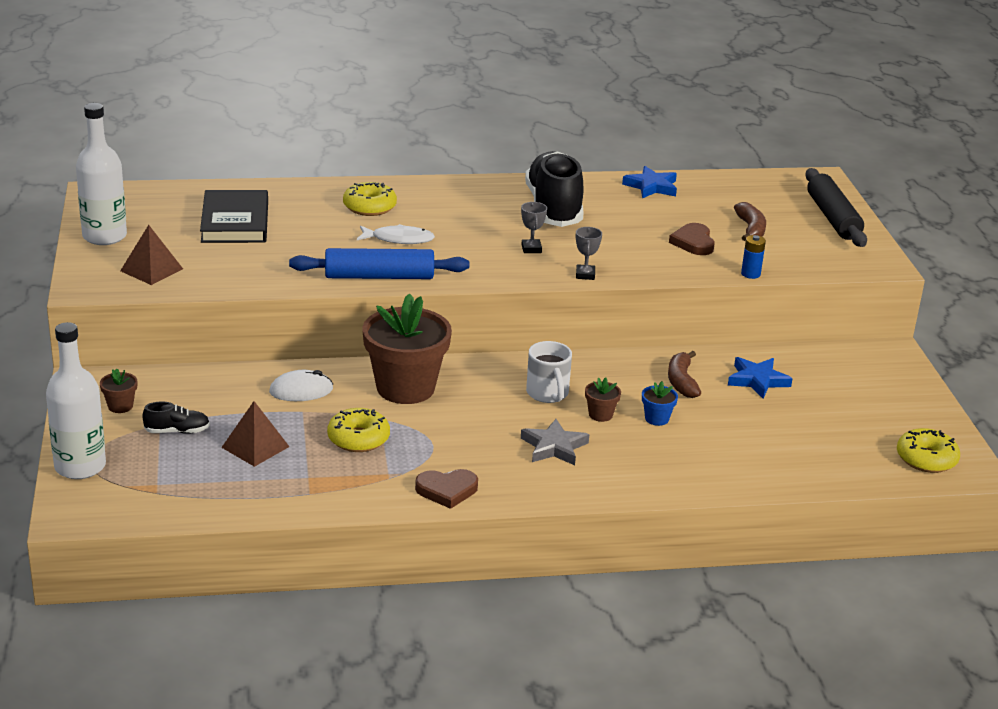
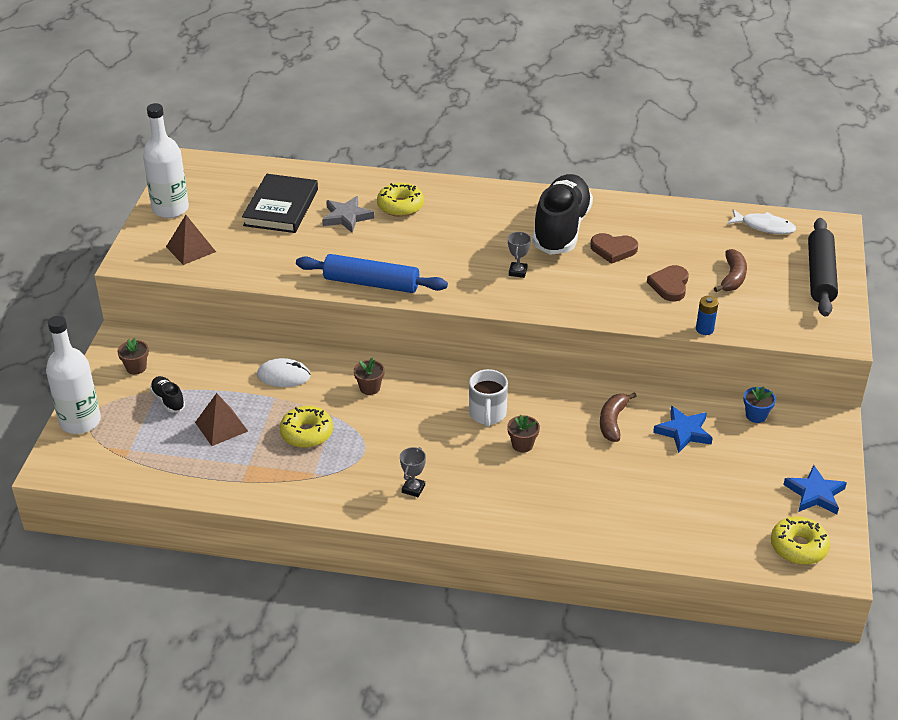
camera: 20 degrees right, 10 degrees up
black shoe [142,402,210,434] -> black shoe turned 135 degrees counterclockwise [150,376,185,413]
white fish [357,224,435,244] -> white fish moved to [727,209,796,234]
brown flower pot [363,293,452,404] -> brown flower pot [354,358,385,395], size x0.41
brown heart [415,469,478,509] -> brown heart moved to [590,233,638,264]
grey star [521,419,589,465] -> grey star moved to [322,196,374,233]
grey trophy [576,227,602,280] -> grey trophy moved to [400,447,426,497]
blue star [622,166,677,198] -> blue star moved to [783,465,847,514]
blue flower pot [642,381,678,426] -> blue flower pot moved to [744,386,776,423]

